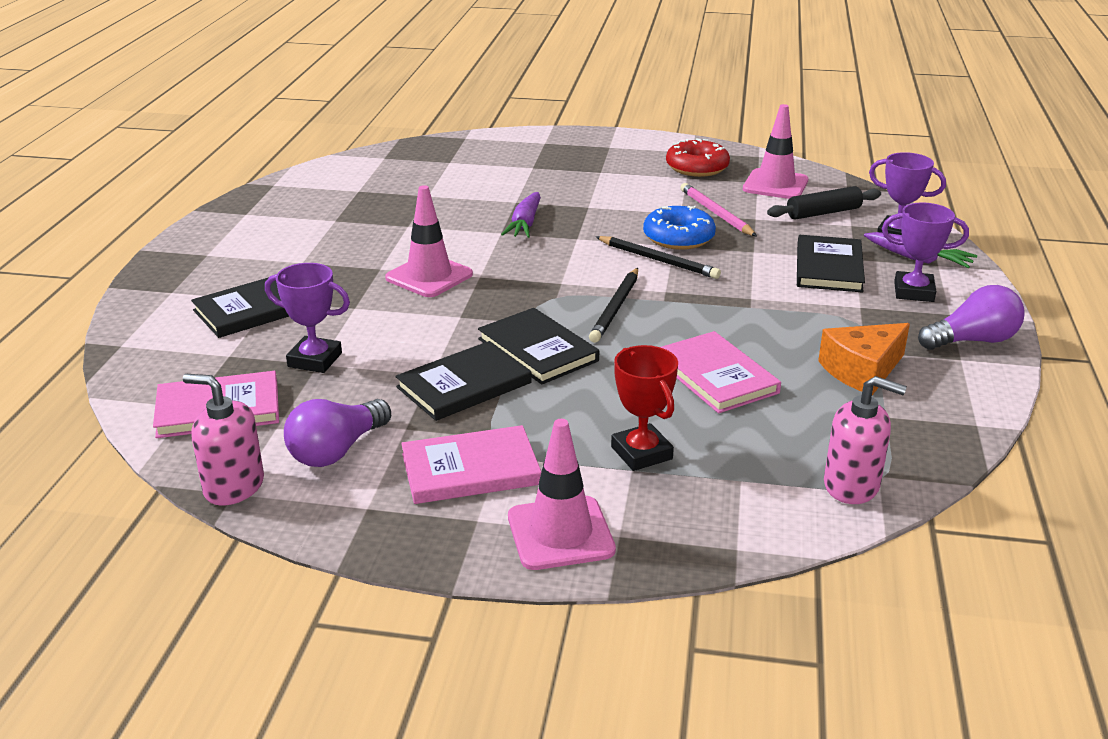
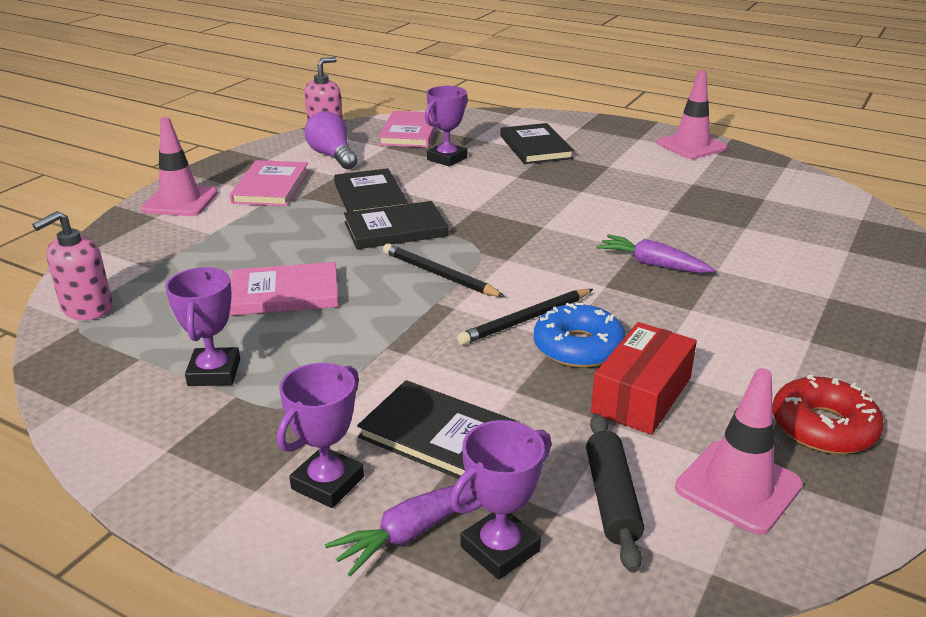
camera: 110 degrees right, 0 degrees up
pink traffic cone [385,185,473,297] -> pink traffic cone moved to [657,70,727,159]
red trophy [611,345,678,471] -> none
pink pencil [680,183,757,236] -> red box [591,322,697,435]
orange cheese [818,323,910,395] -> purple trophy [165,267,240,386]
purple light bulb [918,285,1025,350] -> none

